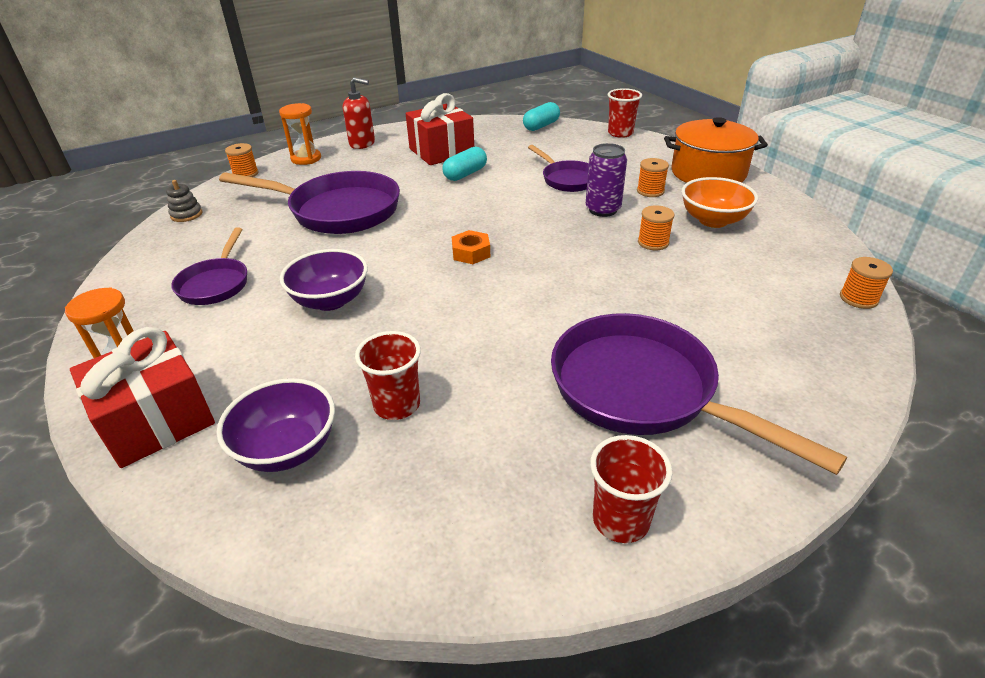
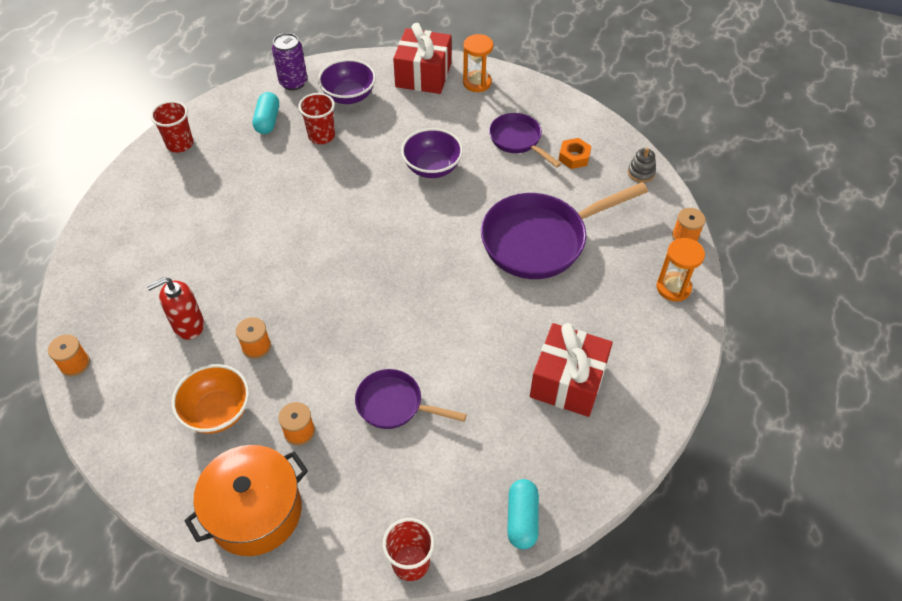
camera: 140 degrees right, 15 degrees up
red soap dispenser [343,77,375,149] -> red soap dispenser moved to [147,277,204,340]
turquoise capsule [443,147,487,181] -> turquoise capsule moved to [253,92,279,134]
orange nut [452,230,490,264] -> orange nut moved to [559,138,591,169]
purple pan [551,313,847,475] -> none
purple can [586,143,627,217] -> purple can moved to [272,33,307,91]

